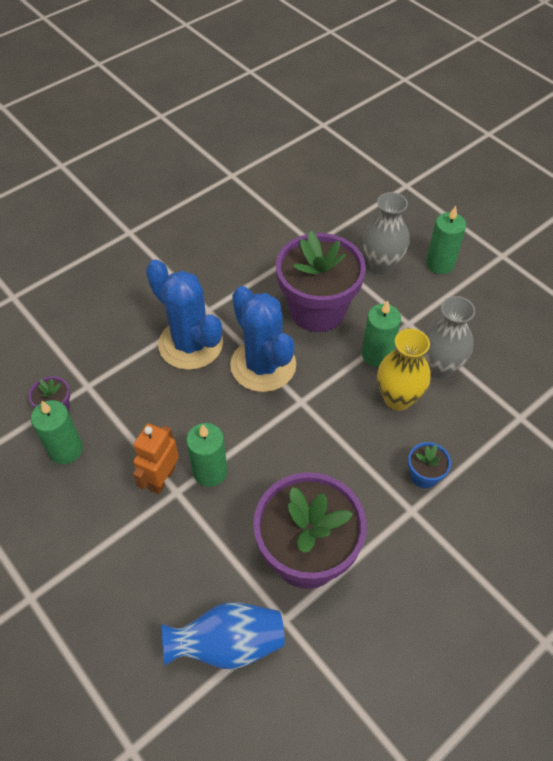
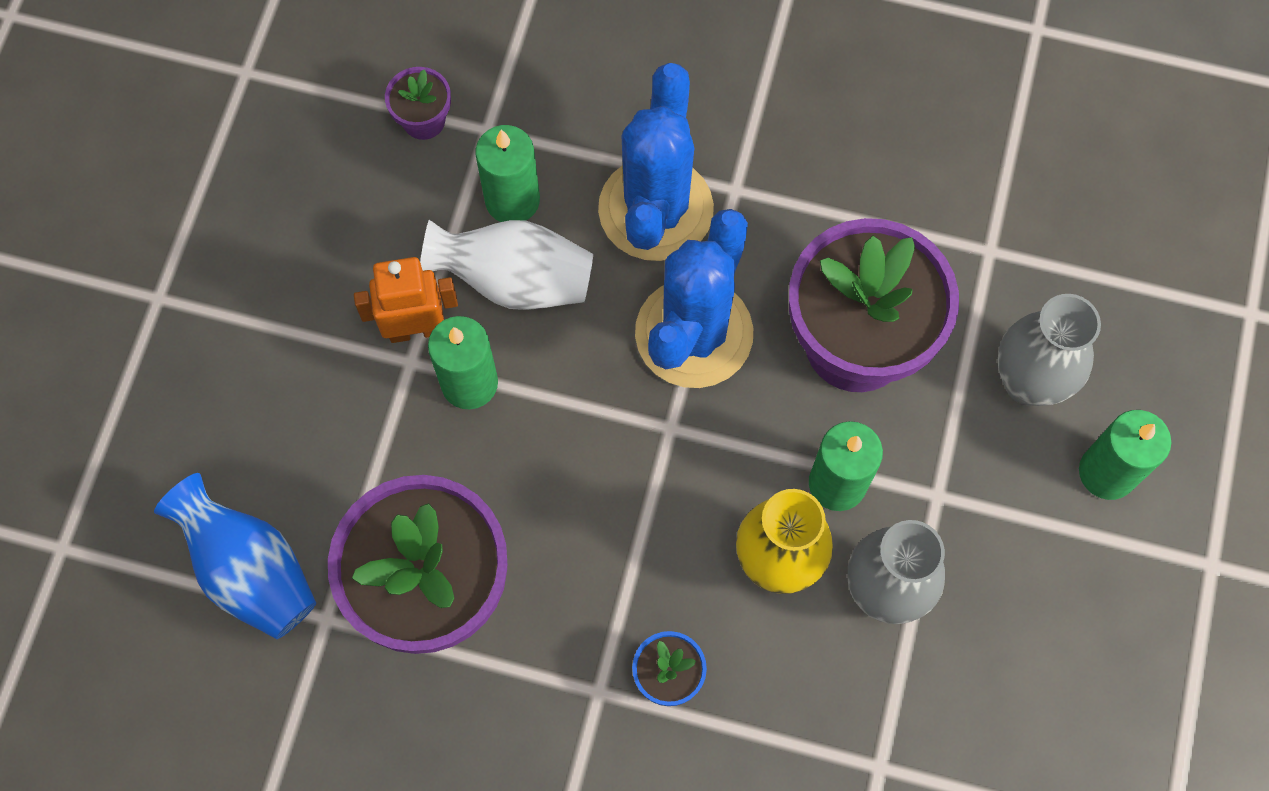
camera: 55 degrees right, 15 degrees up
green candle [31,400,83,464] -> green candle moved to [475,125,540,222]
none -> white vase [420,220,593,310]

